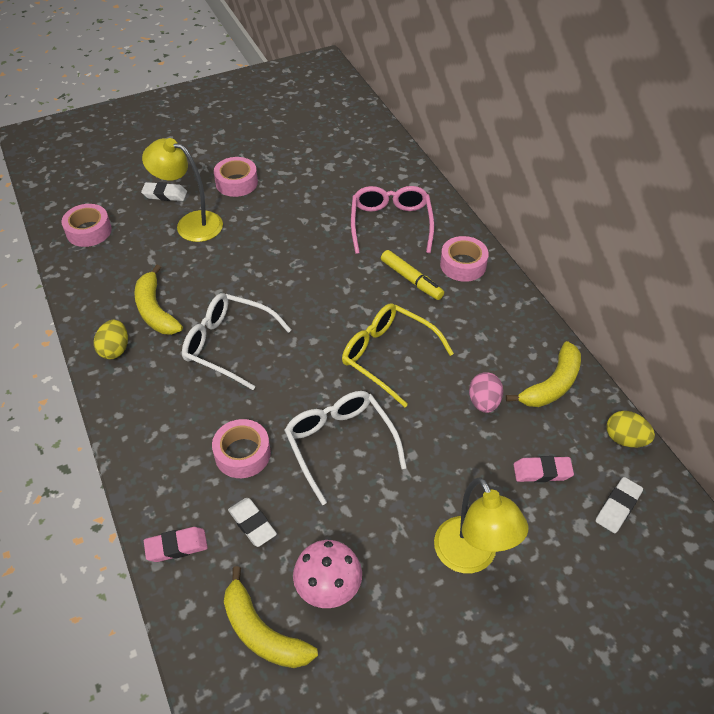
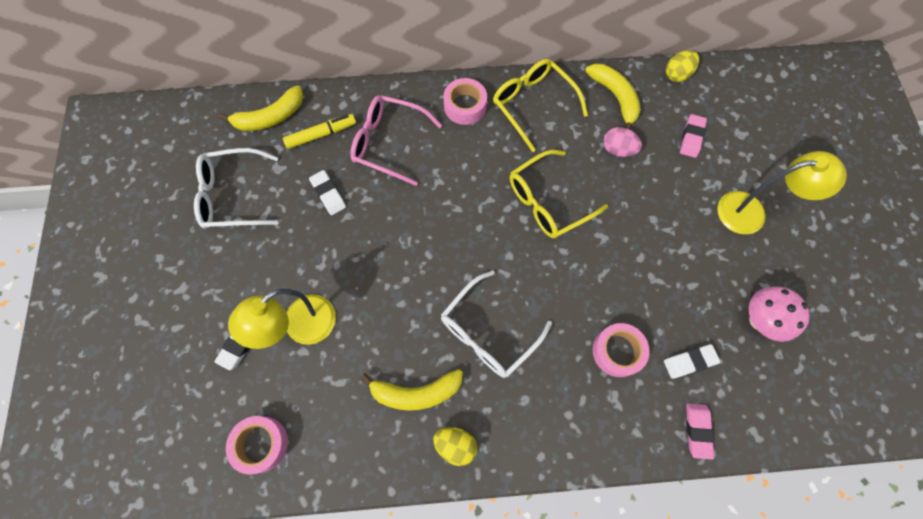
camera: 70 degrees left, 20 degrees up
pink tape [214,157,258,197] -> none
yellow banana [224,566,318,668] -> yellow banana moved to [219,85,303,131]
white glasses [284,391,407,505] -> white glasses moved to [194,148,278,229]
yellow marker [381,250,444,300] -> yellow marker moved to [283,114,356,149]
white eraser [596,477,643,533] -> white eraser moved to [309,170,346,215]
none -> yellow glasses [493,59,588,152]

